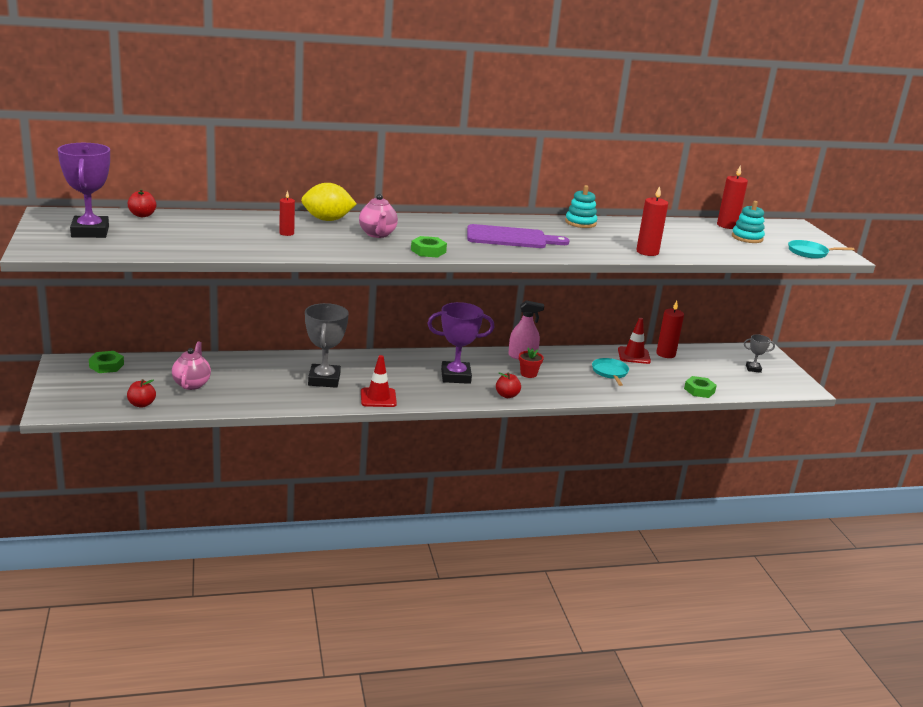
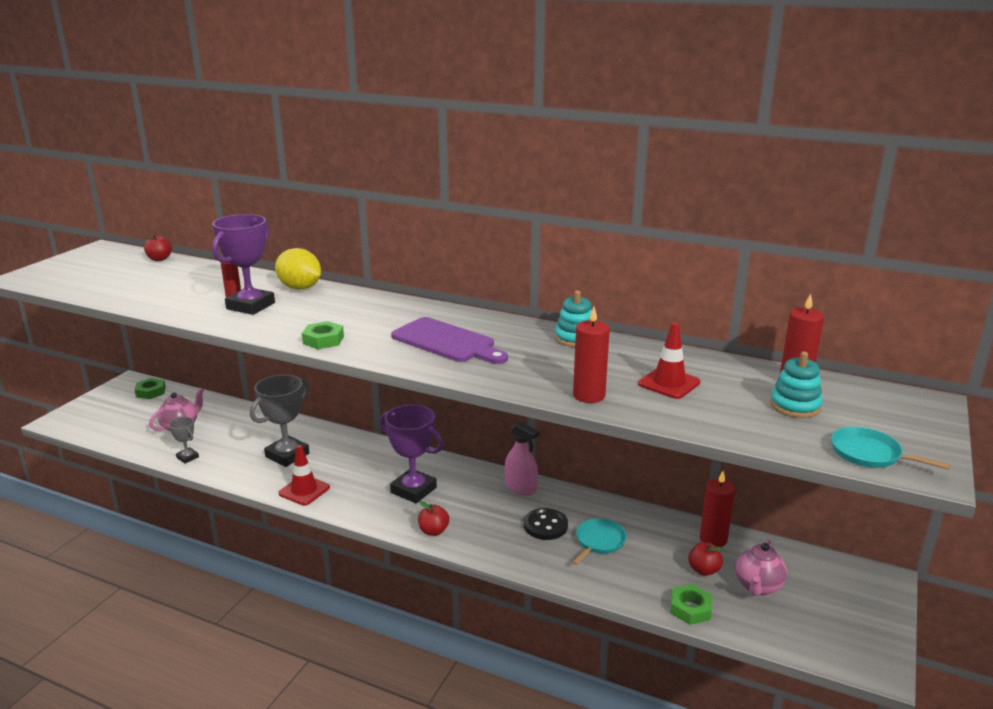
camera: 40 degrees right, 0 degrees up
purple trophy [58,143,110,238] -> purple trophy moved to [212,214,275,315]
red apple [127,379,156,408] -> red apple moved to [688,542,724,576]
pink teapot [359,194,398,238] -> pink teapot moved to [735,540,787,596]
red flower pot [519,348,544,378] -> none
red traffic cone [618,318,651,364] -> red traffic cone moved to [638,322,700,399]
grey trophy [744,334,775,373] -> grey trophy moved to [169,417,199,463]
none -> black button [524,508,568,540]

